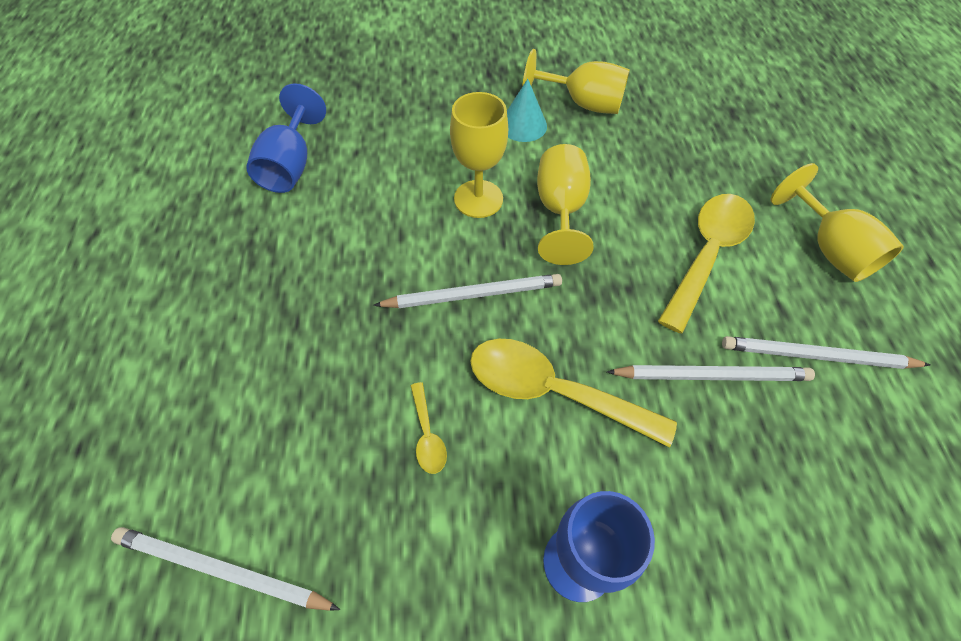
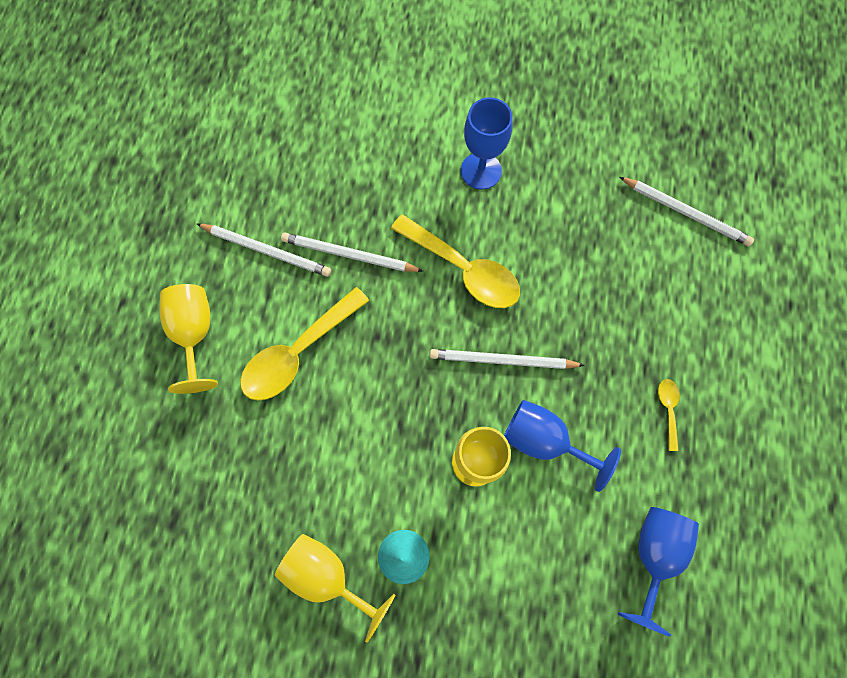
camera: 165 degrees left, 15 degrees up
yellow spoon [410,382,447,474] -> yellow spoon moved to [658,379,680,451]
yellow goblet [537,144,594,265] -> none
none -> blue goblet [504,400,621,492]

